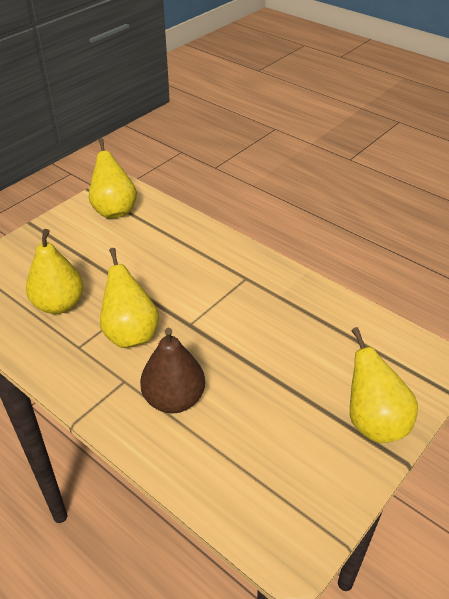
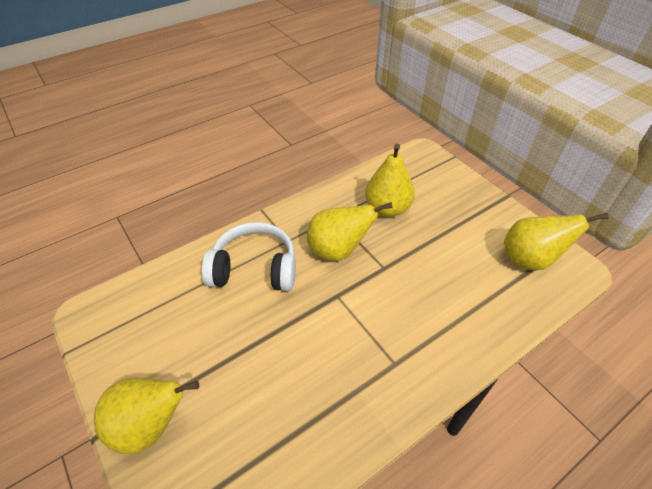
camera: 105 degrees right, 5 degrees up
brown pear [140,328,205,413] -> white headphones [202,222,296,291]

